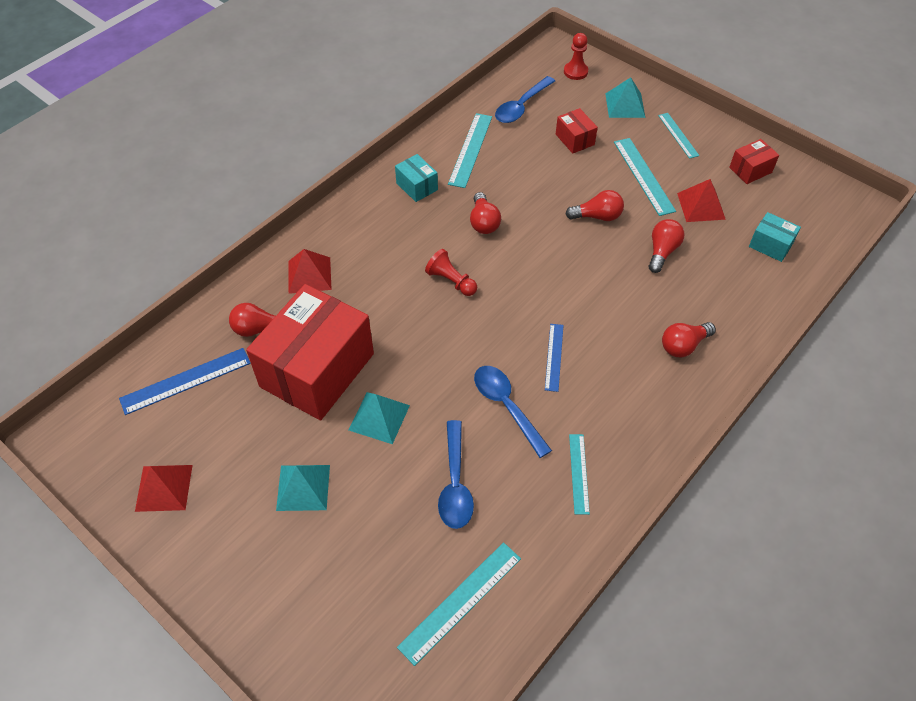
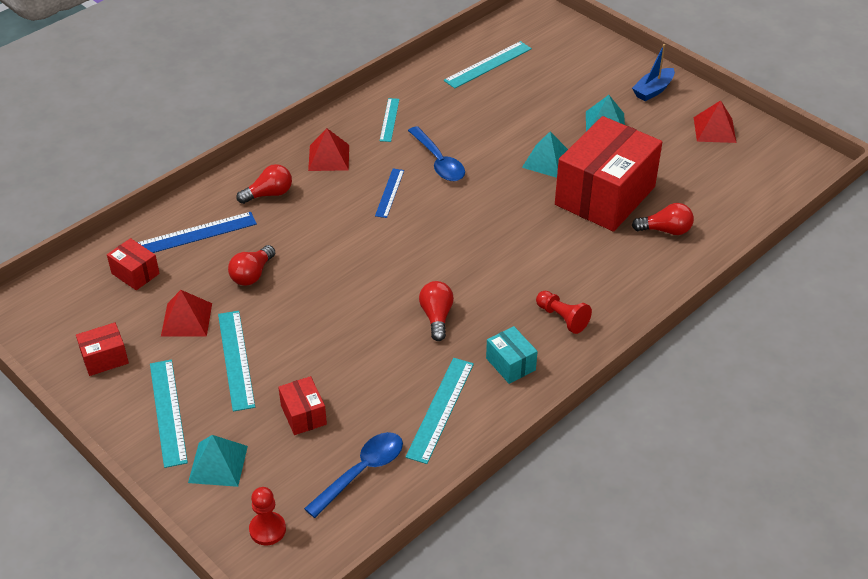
camera: 175 degrees left, 10 degrees down
blue ruler [119,348,251,415] -> blue ruler moved to [137,212,257,253]
red pyramid [288,249,332,294] -> red pyramid moved to [308,128,349,171]
red pawn [425,249,477,296] -> red pawn moved to [536,291,592,334]
blue spoon [438,420,474,529] -> none
red light bulb [566,190,624,221] -> none
turquoise ruler [658,113,699,159] -> turquoise ruler [150,359,188,468], size x1.57
turquoise box [749,212,801,262] -> red box [107,238,160,290]
none -> blue boat [632,44,675,101]

